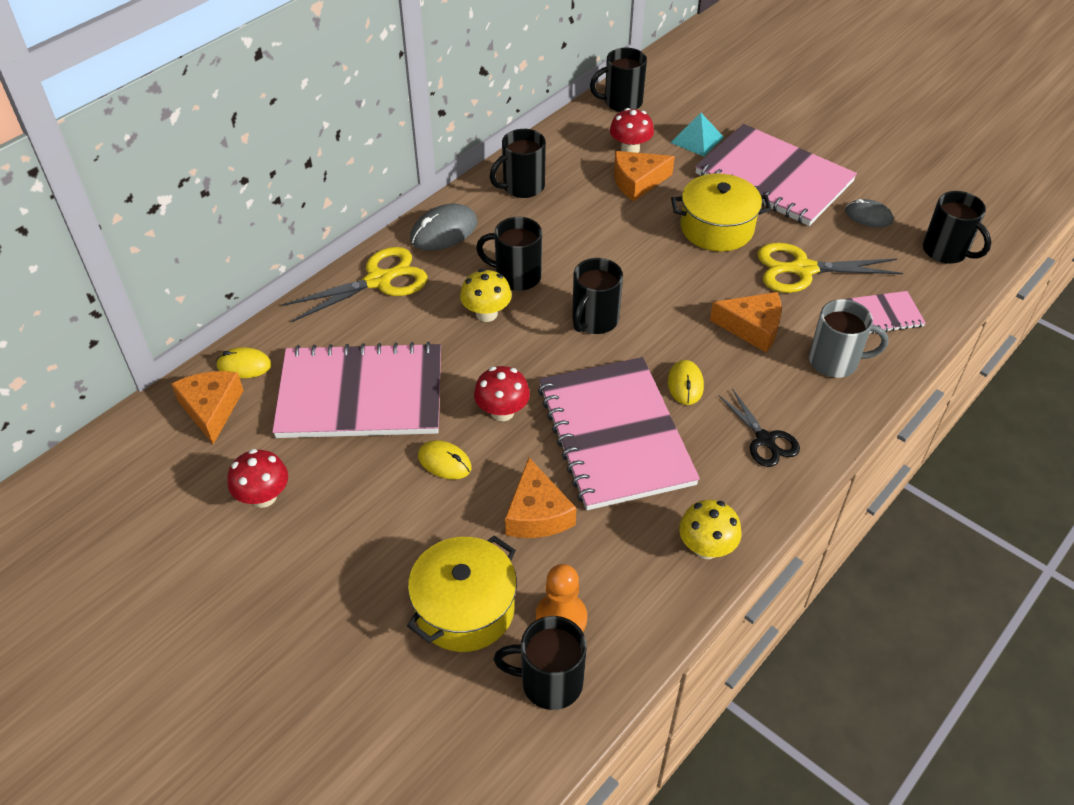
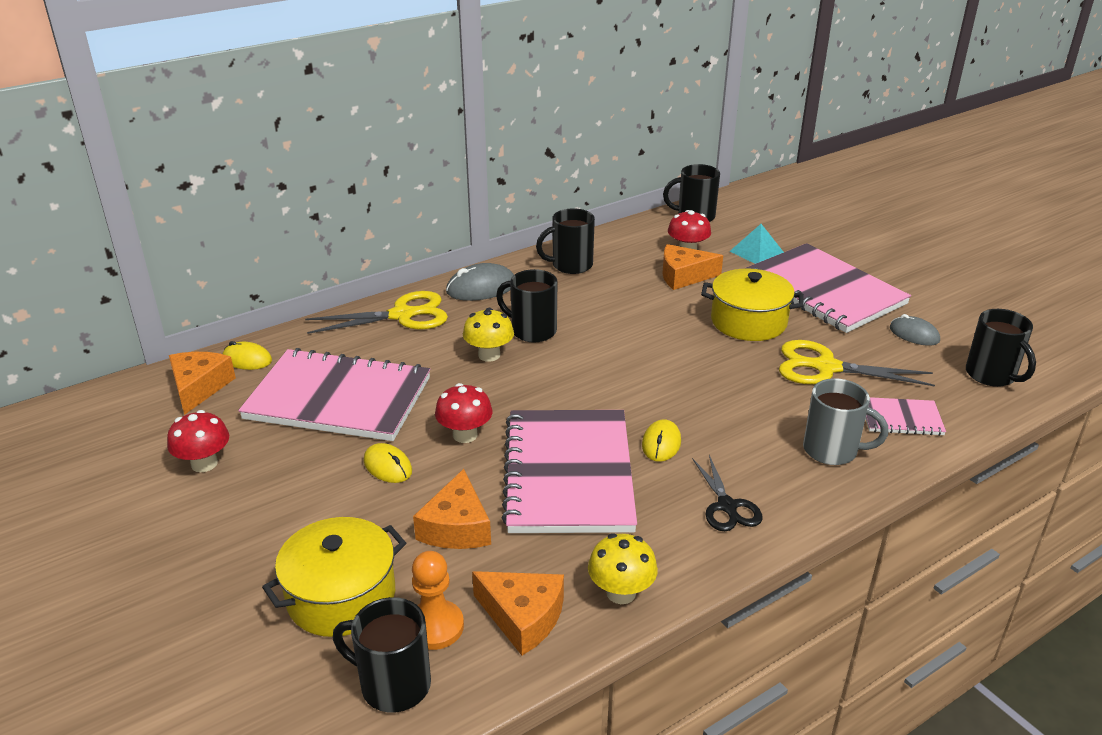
camera: 15 degrees right, 15 degrees down
black mug [572,258,623,334] -> none
orange cheese [710,292,782,352] -> orange cheese moved to [472,571,564,656]

